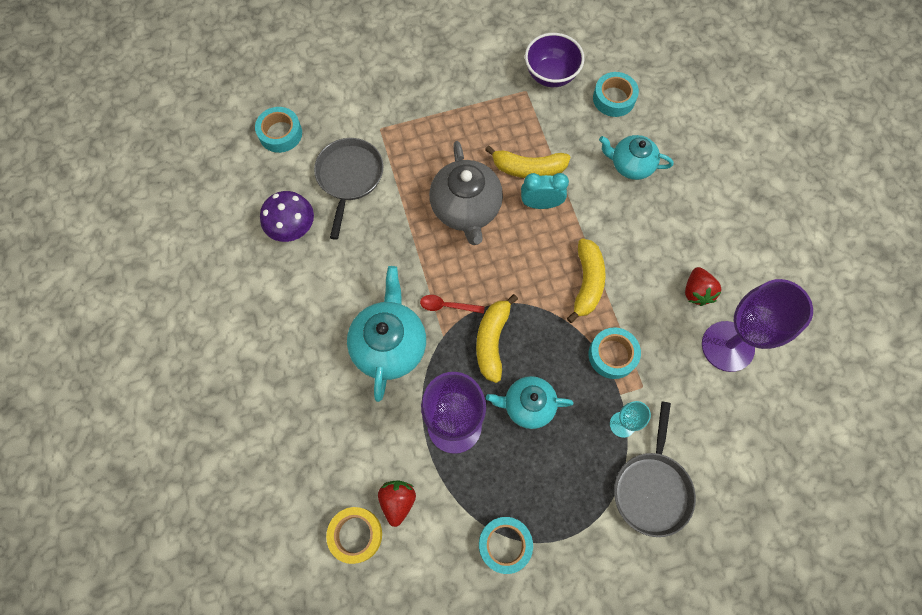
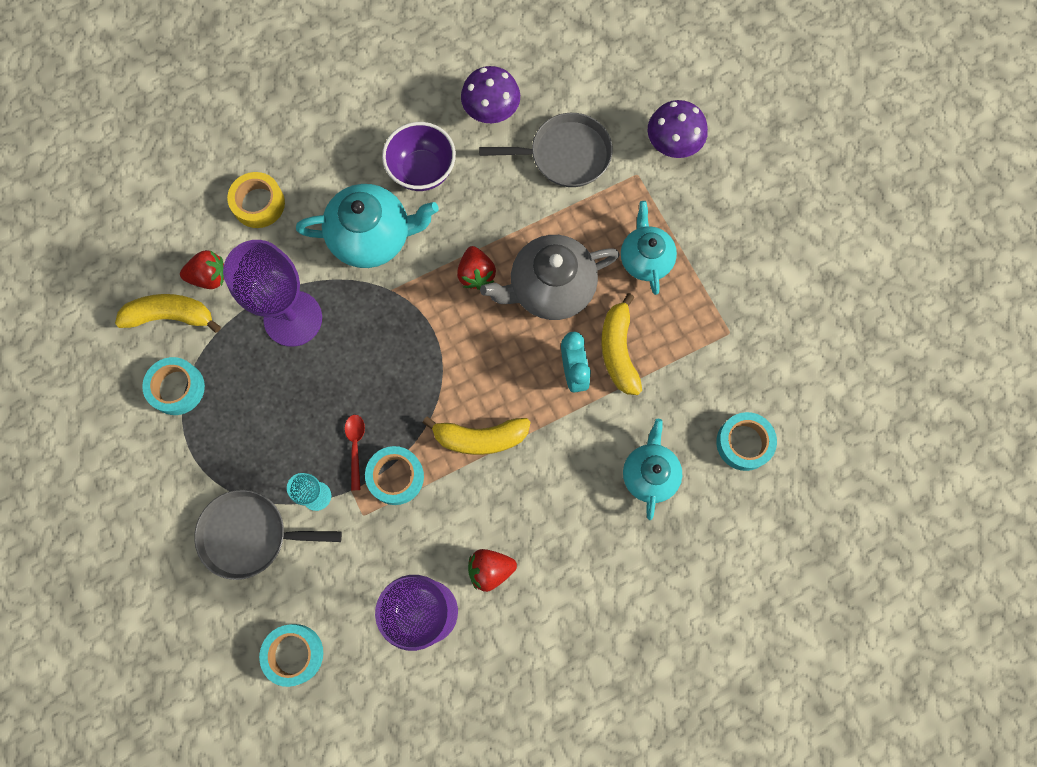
camera: 80 degrees right, 5 degrees up
turquoise tape [255,107,302,153] -> turquoise tape moved to [259,624,323,687]
yellow tape [326,507,382,564] -> yellow tape moved to [227,172,285,228]
red spoon [420,295,485,314] -> red spoon moved to [345,415,365,491]
yellow banana [476,294,518,383] -> yellow banana moved to [115,294,221,333]
turquoise teapot [486,376,574,429] -> turquoise teapot moved to [621,201,677,295]
purple bowl [525,33,585,87] -> purple bowl moved to [382,122,456,191]
none -> red strawberry [457,246,496,290]
none -> purple mushroom [648,100,708,158]

